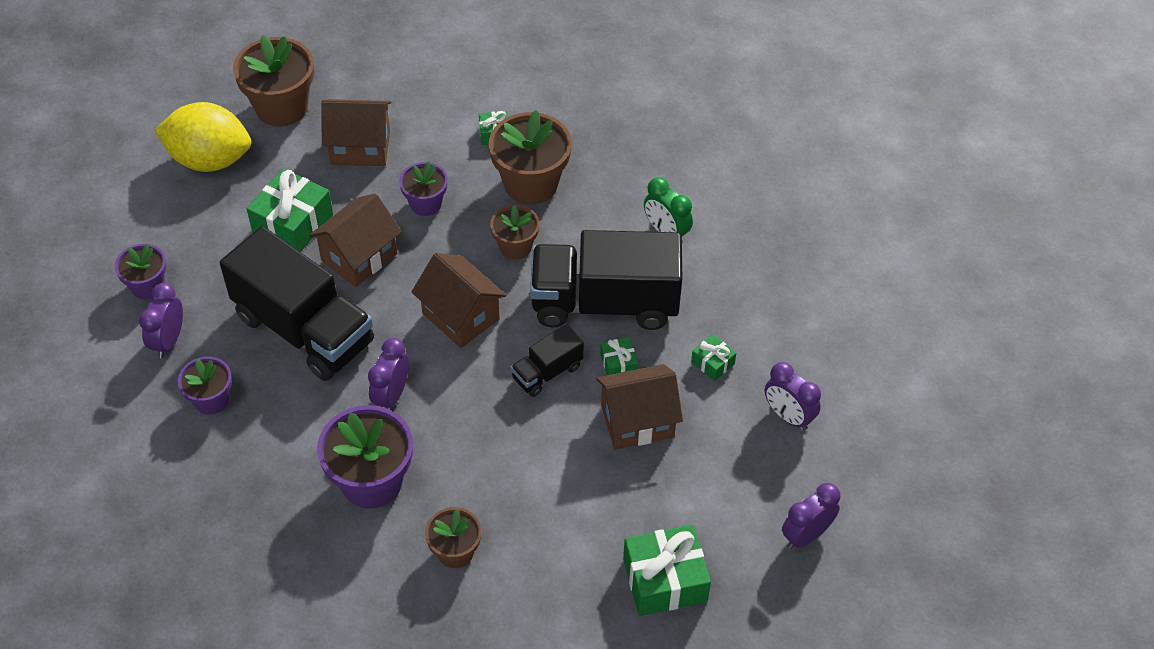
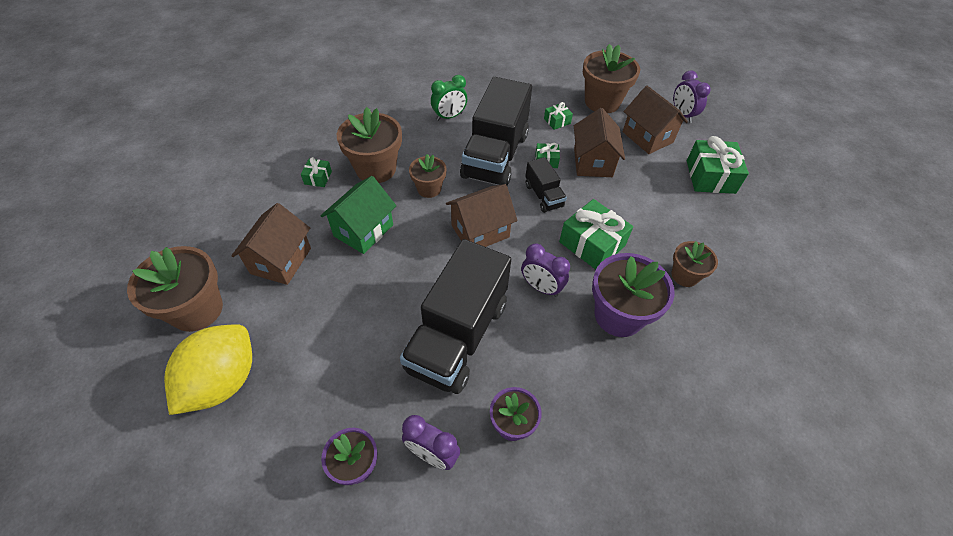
camera: 75 degrees left, 0 degrees up
black truck [220,226,374,381] -> black truck turned 150 degrees clockwise [400,239,511,394]
green gift [247,169,333,252] -> green gift moved to [559,199,633,270]
brown house [309,194,402,287] -> brown house moved to [623,86,688,154]
purple flower pot [399,162,448,216] -> green house [321,176,396,254]
purple clock [765,362,821,430] -> brown flower pot [583,44,640,113]

